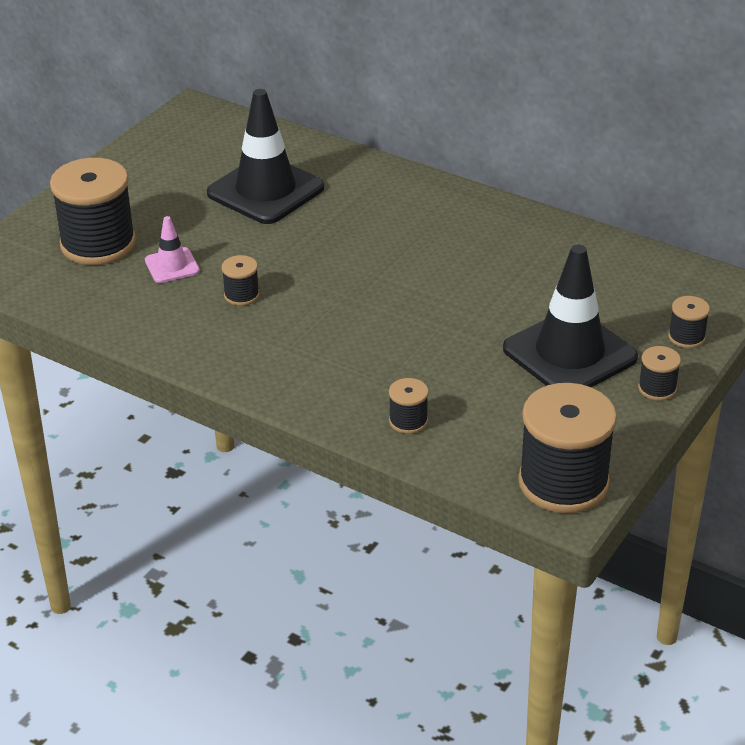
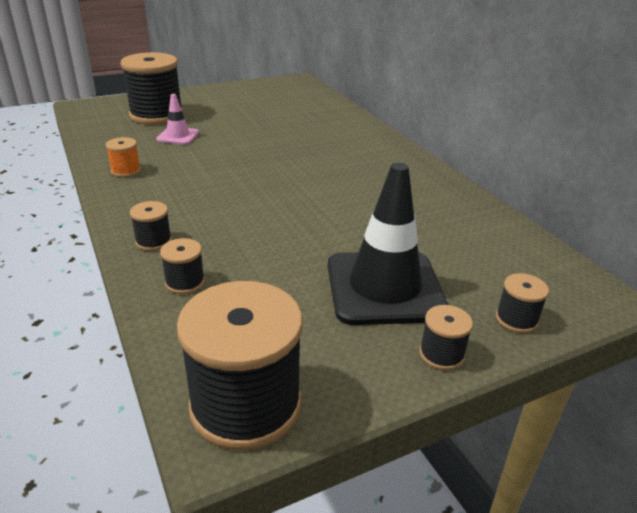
camera: 30 degrees right, 5 degrees down
black traffic cone [207,89,325,224] -> none
black spool [222,255,260,306] -> black spool moved to [130,201,172,251]
none -> orange spool [106,137,141,177]

